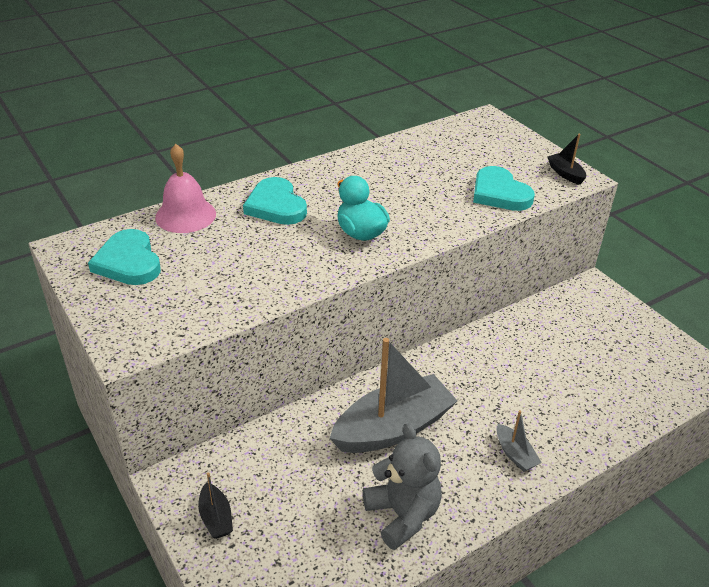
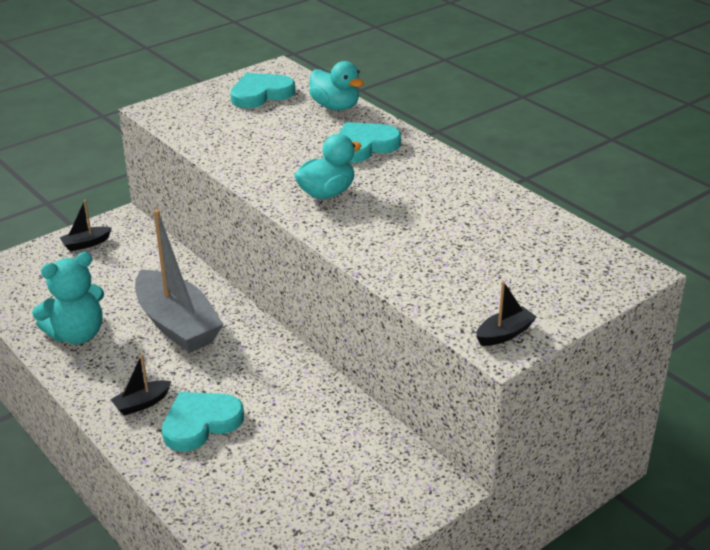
camera: 85 degrees right, 5 degrees down
pink bell [155,144,216,233] -> turquoise duck [309,61,364,110]
grey teddy bear [363,423,442,550] -> turquoise teddy bear [32,252,104,344]
turquoise heart [473,166,535,211] -> turquoise heart moved to [162,392,244,451]
grey boat [497,410,542,472] -> black boat [110,354,171,416]

